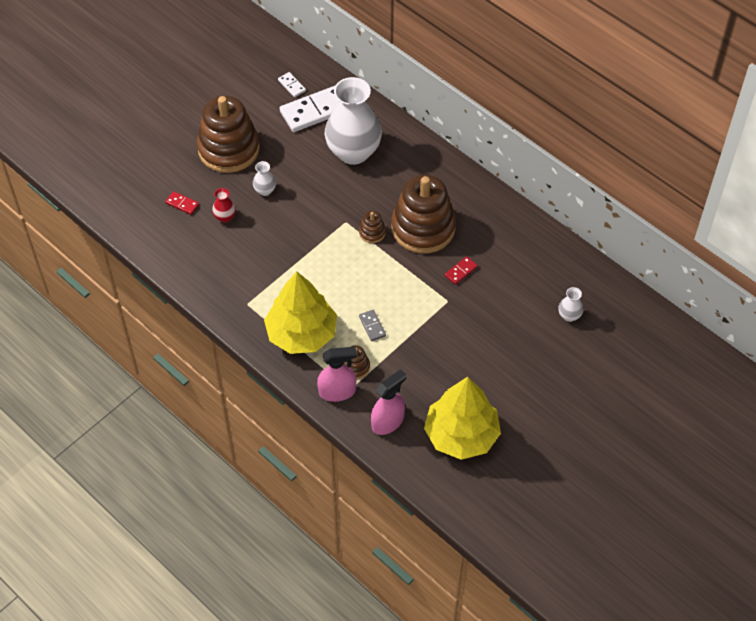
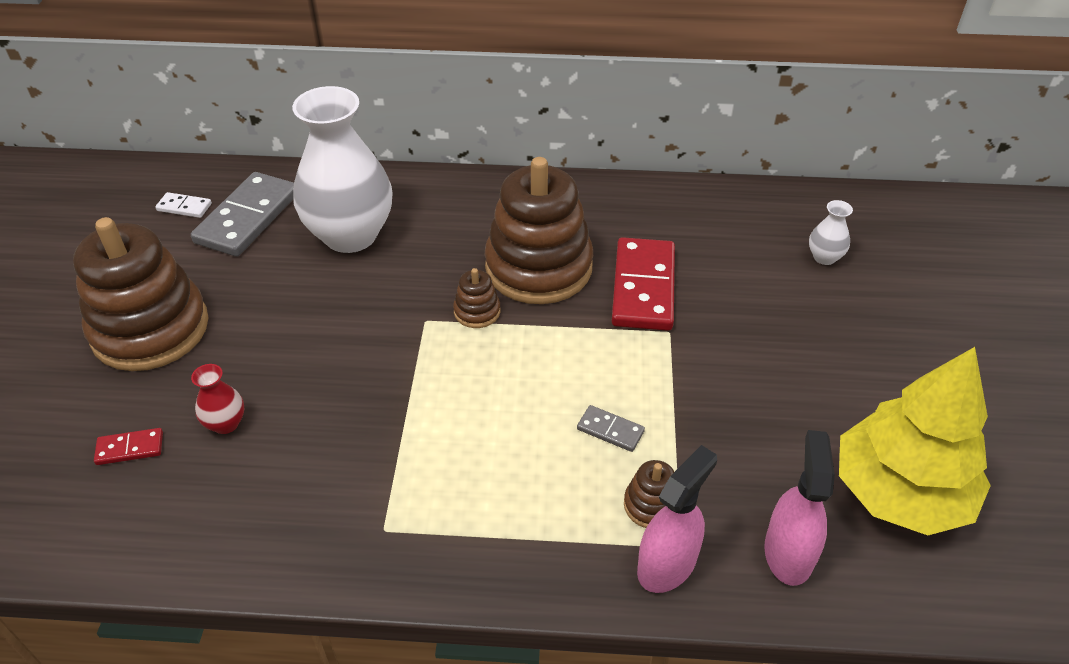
camera: 40 degrees left, 10 degrees down
white vase [253,161,276,196] -> none
yellow tree [264,271,337,354] -> none
white domino [280,86,340,132] -> grey domino [191,172,294,257]
red domino [445,256,478,285] -> red domino [612,237,675,331], size x2.19

